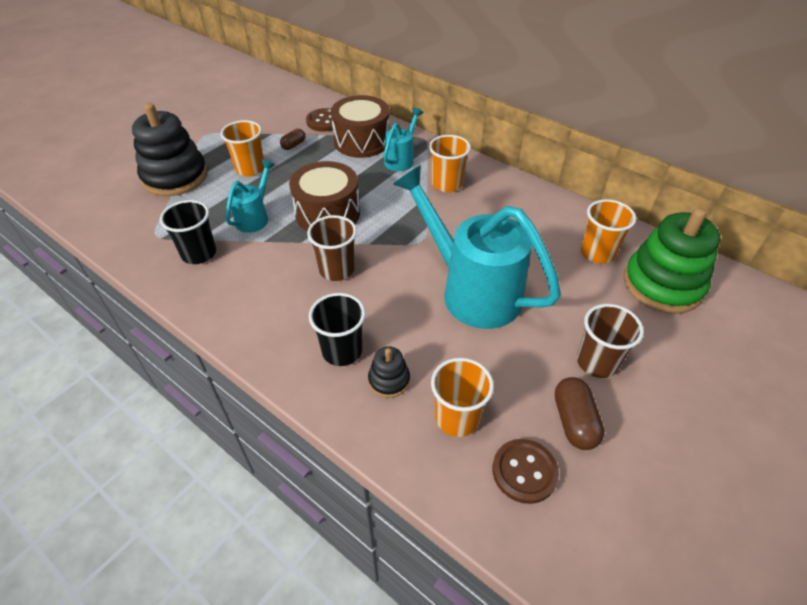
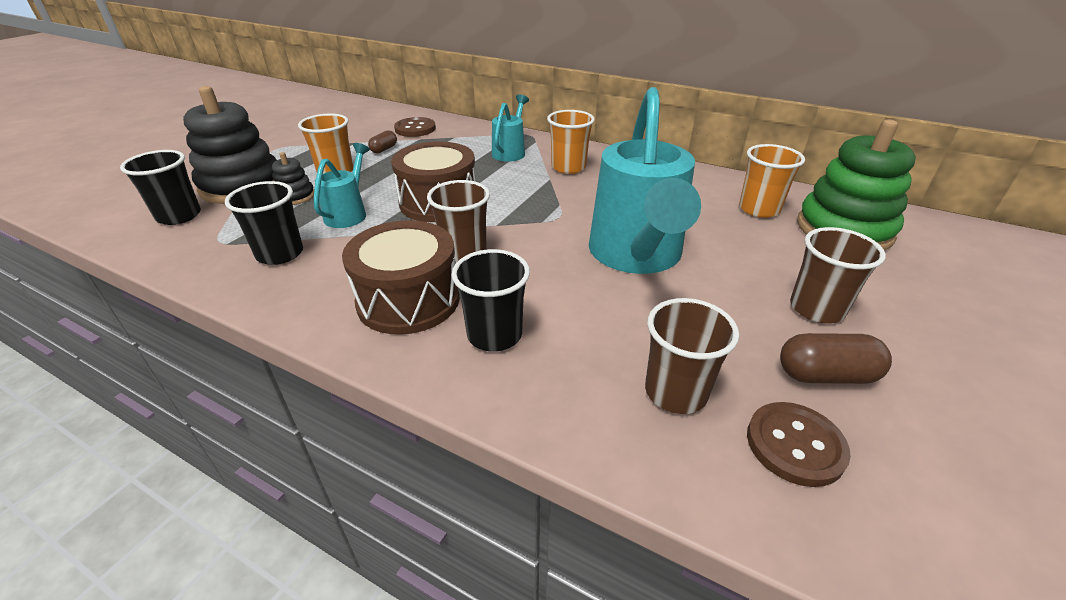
camera: 10 degrees left, 10 degrees down
brown drum [331,95,390,158] -> brown drum moved to [342,220,460,335]
black stacking toy [368,346,410,398] -> black stacking toy moved to [272,152,314,205]
turquoise watering can [393,165,561,329] -> turquoise watering can turned 120 degrees counterclockwise [589,87,701,274]
orange cup [431,358,494,437] -> brown cup [645,298,739,414]
brown capsule [555,377,605,450] -> brown capsule turned 75 degrees counterclockwise [780,333,892,384]
none -> black cup [120,150,201,225]

